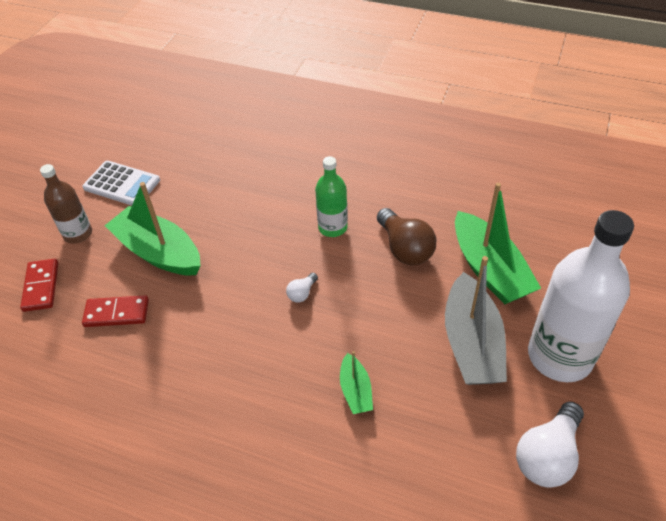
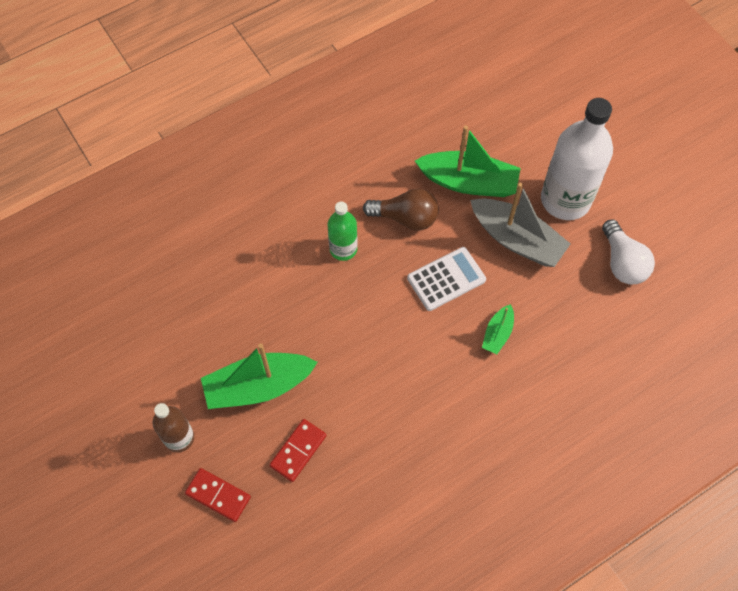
camera: 55 degrees left, 15 degrees up
white calculator [82,161,160,206] -> white calculator moved to [407,247,486,311]
white light bulb [286,273,318,303] -> none
green boat [340,351,373,414] -> green boat turned 90 degrees clockwise [482,304,514,354]

